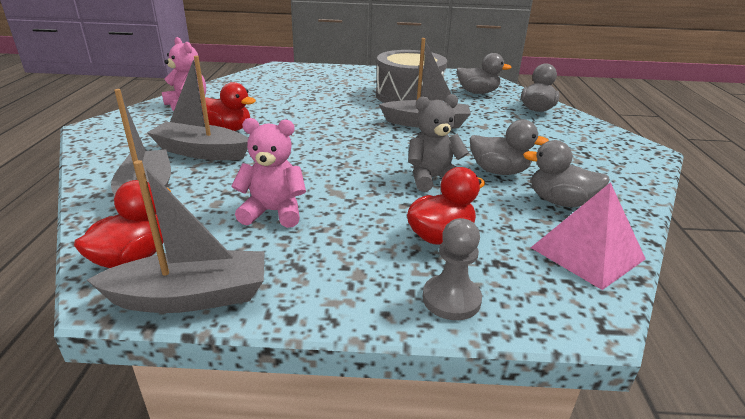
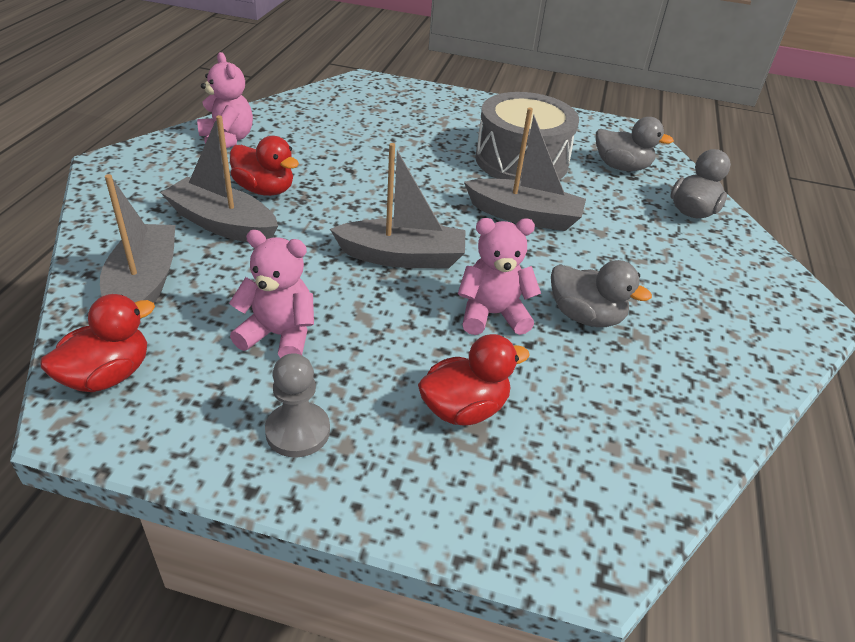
camera: 10 degrees right, 10 degrees up
grey boat [87,160,265,313] -> grey boat moved to [330,143,466,268]
grey teddy bear [408,94,469,192] -> pink teddy bear [458,218,541,335]
grey pawn [423,218,482,320] -> grey pawn moved to [265,353,330,457]
grey duck [523,140,610,207] -> none
pink pyramid [531,182,646,290] -> none

